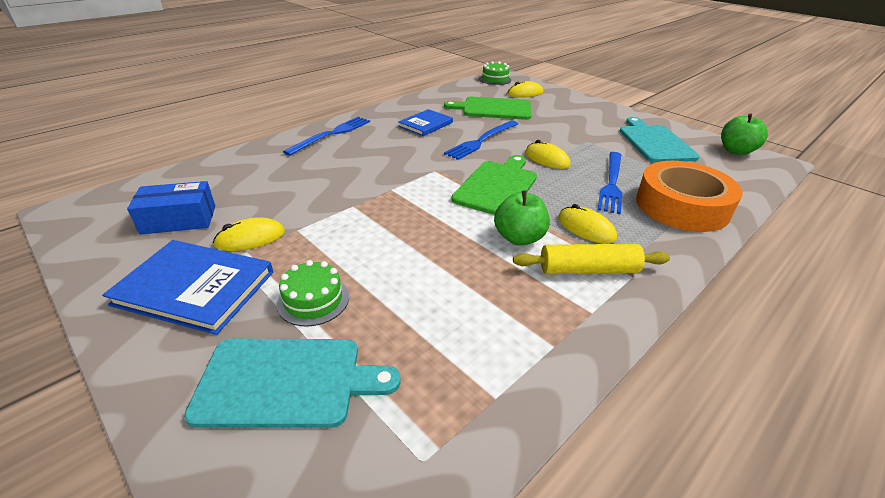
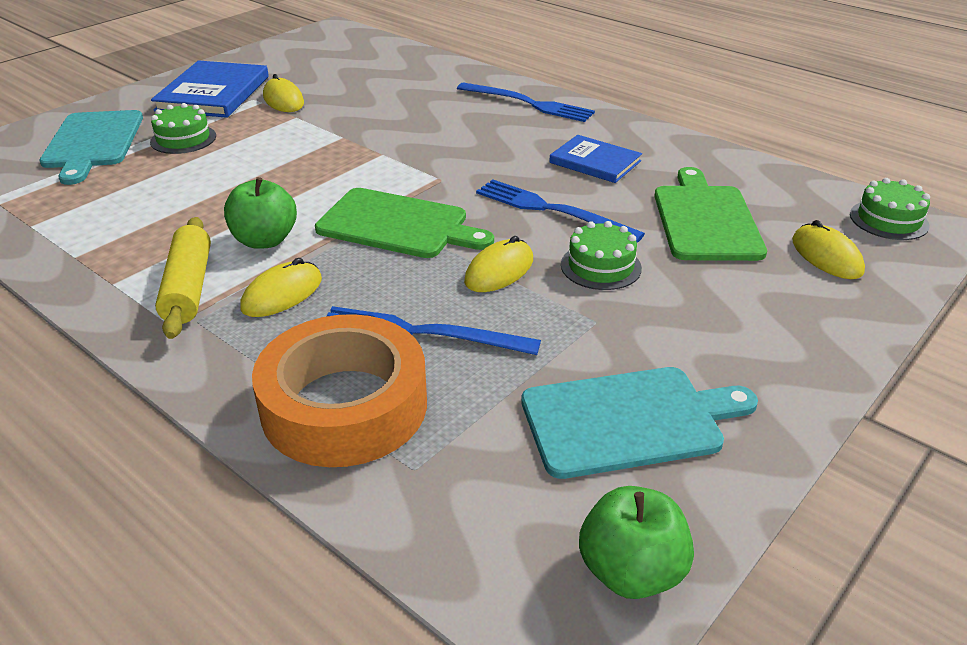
camera: 85 degrees right, 0 degrees up
blue box [127,181,215,235] -> none
none -> green cake [561,221,642,290]

